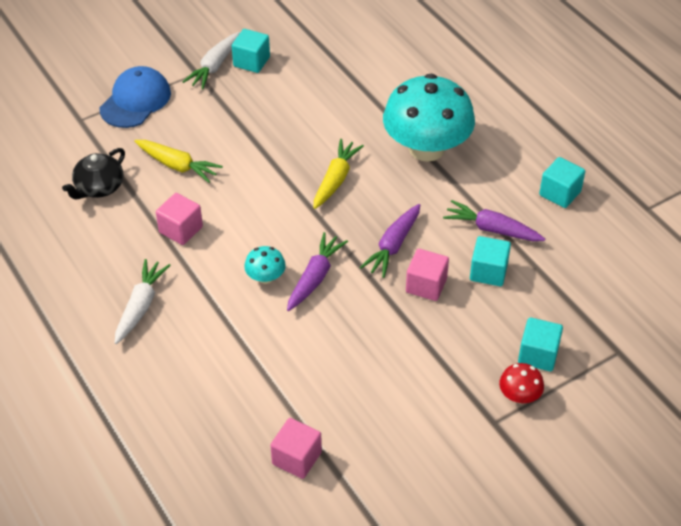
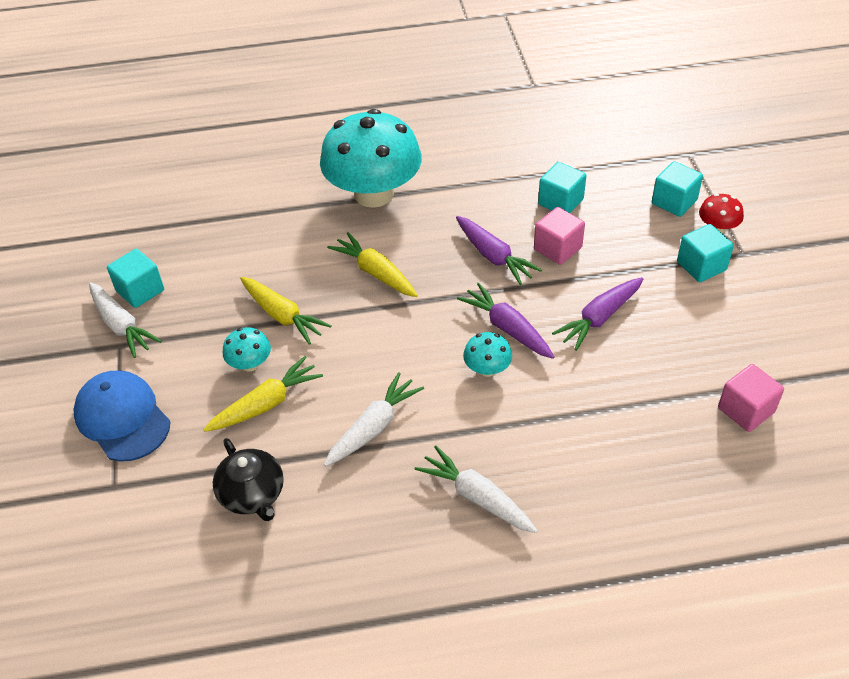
camera: 65 degrees left, 0 degrees up
pink cube [156,193,203,245] -> white carrot [324,372,424,466]
purple carrot [443,200,545,241] -> purple carrot moved to [552,277,643,351]
turquoise cube [539,157,585,208] -> turquoise cube moved to [677,224,734,282]
none -> turquoise mushroom [223,327,271,372]
none -> yellow carrot [240,277,332,345]

